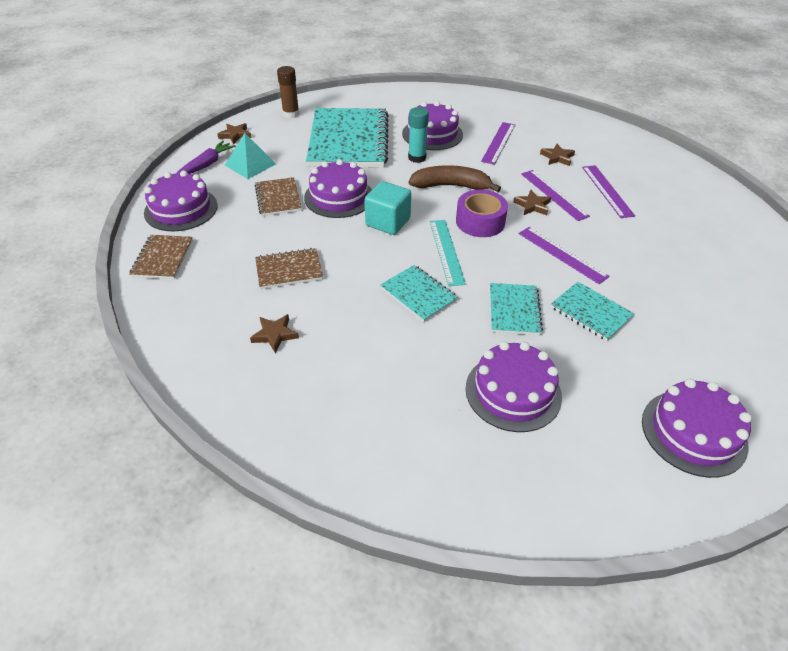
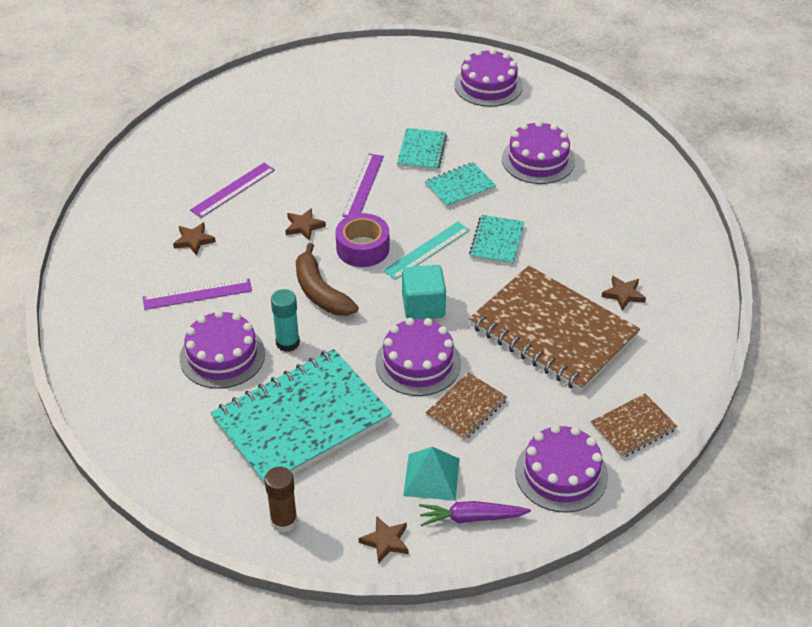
camera: 125 degrees left, 0 degrees up
brown notebook [255,248,323,289] -> brown notebook [469,266,640,392], size x2.11
purple ruler [521,170,590,221] -> none

